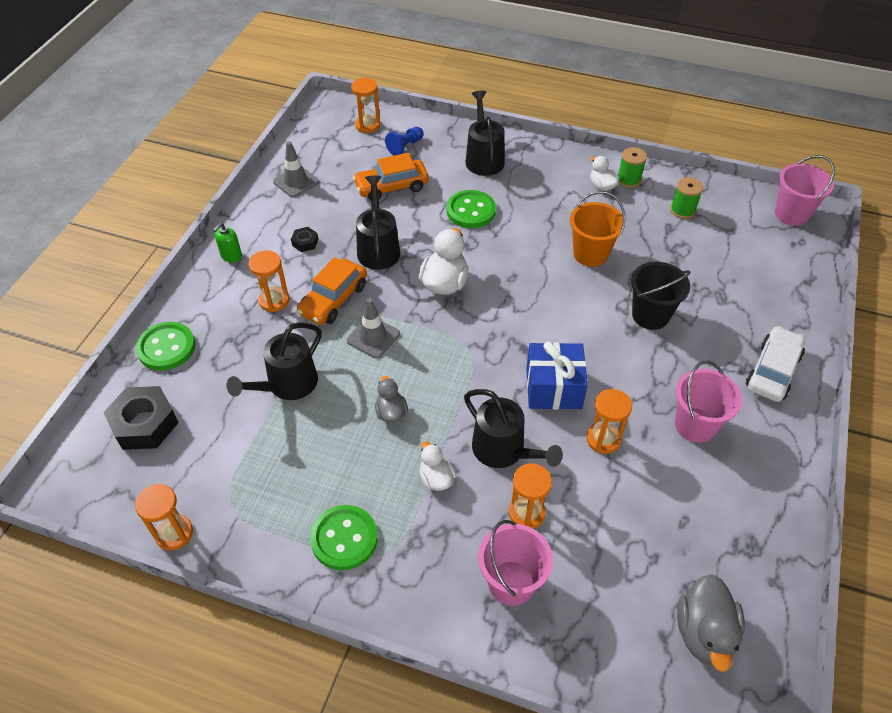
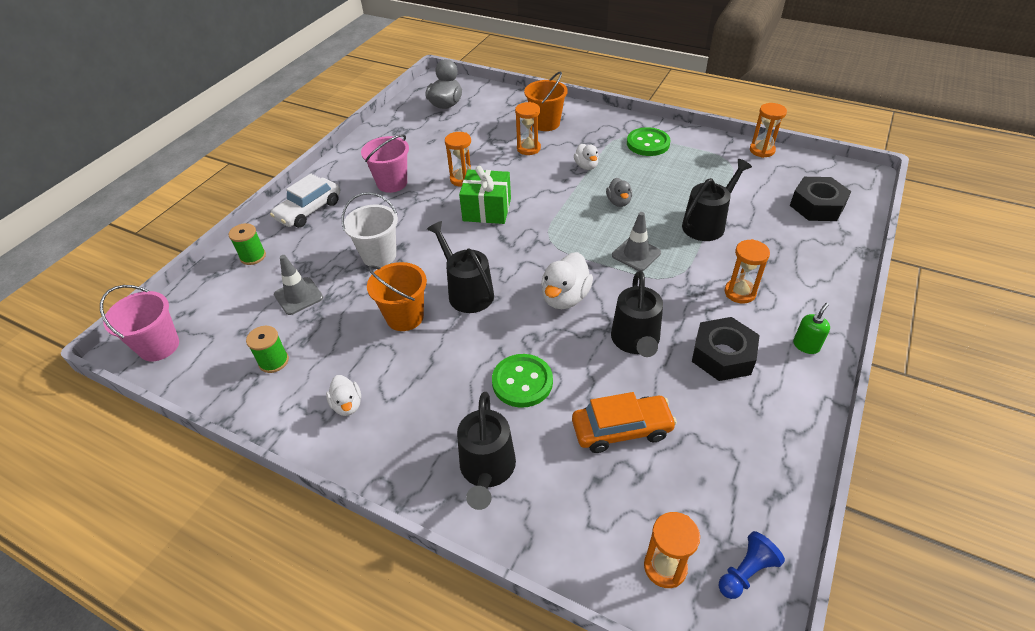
camera: 170 degrees left, 5 degrees down
green button [136,322,195,371] -> none
grey traffic cone [273,141,319,197] -> grey traffic cone moved to [274,255,323,315]
black nut [291,227,318,252] -> black nut [692,317,760,381], size x2.10
orange car [297,257,367,325] -> none
blue pawn [385,127,424,156] -> blue pawn moved to [719,531,785,599]
black watering can [464,389,563,468] -> black watering can moved to [427,221,494,313]
pink bucket [478,520,553,606] -> orange bucket [524,71,568,131]
blue gift [526,342,588,409] -> green gift [459,166,511,224]
green spool [618,147,647,188] -> green spool moved to [229,223,266,265]
black bucket [631,262,691,330] -> white bucket [342,192,398,267]

